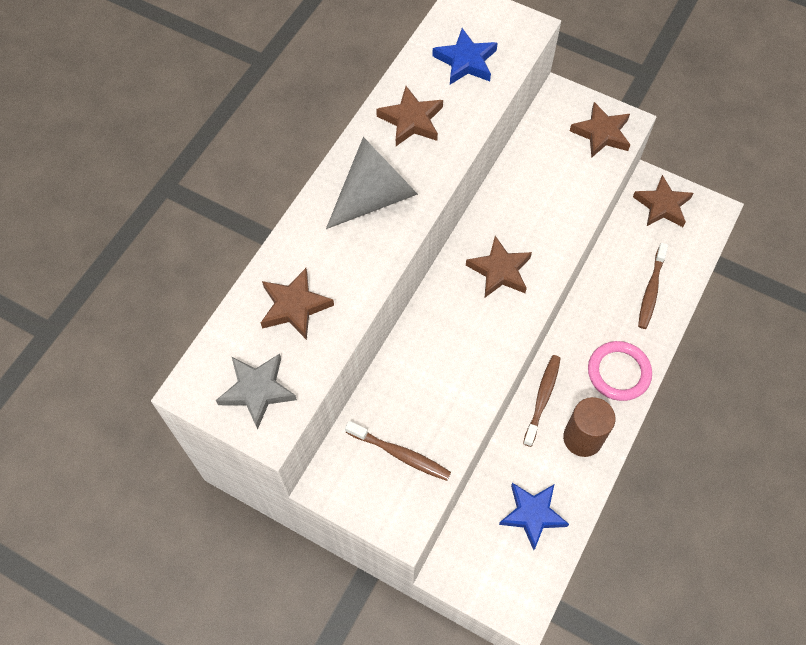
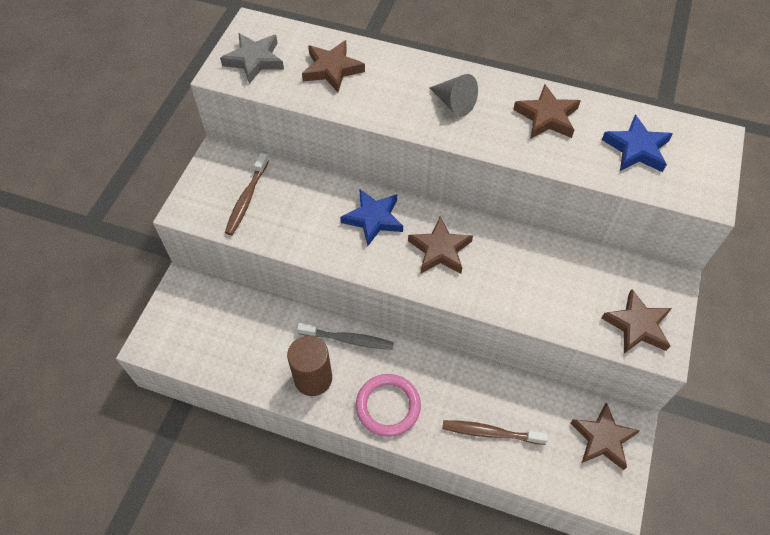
camera: 80 degrees right, 5 degrees down
grey cone [326,137,418,229] -> grey cone [429,74,478,117], size x0.58
blue star [499,483,569,550] -> blue star moved to [340,189,403,246]
brown toothbrush [523,355,561,447] -> grey toothbrush [297,323,394,350]

